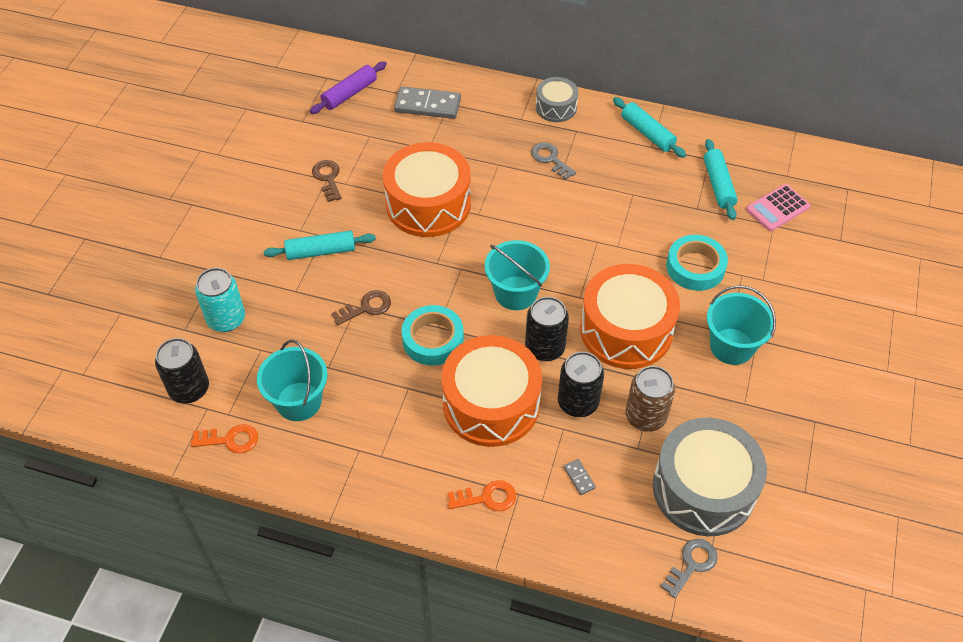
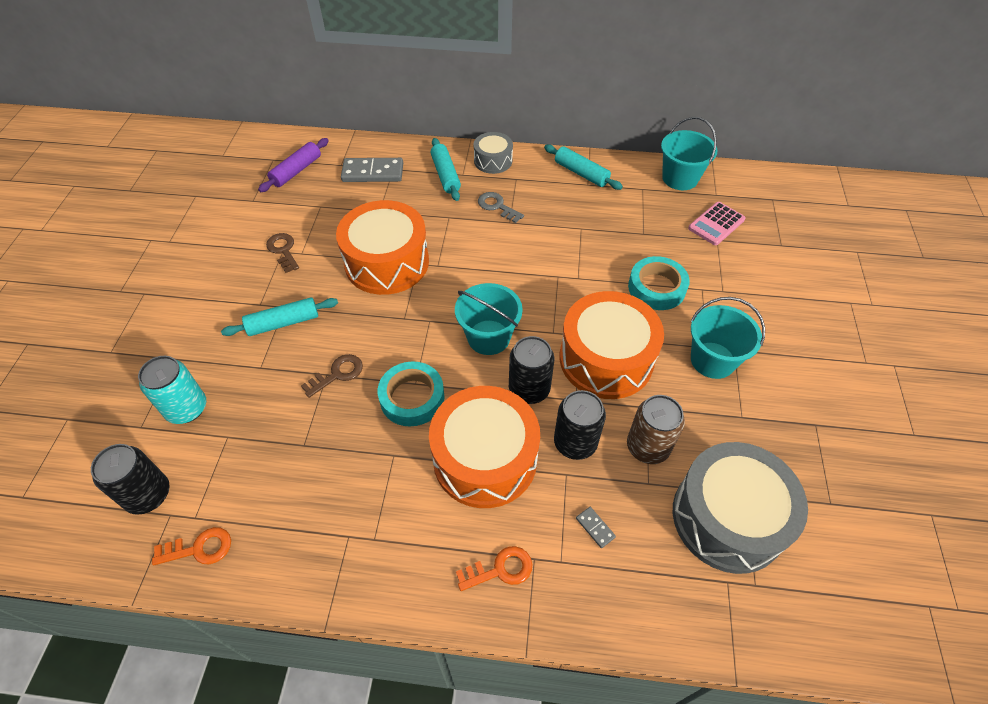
camera: 10 degrees left, 0 degrees up
turquoise bucket [257,339,328,421] -> turquoise bucket moved to [661,117,718,190]
grey key [660,539,718,598] -> none
turquoise rolling pin [704,139,738,220] -> turquoise rolling pin moved to [431,138,461,201]

